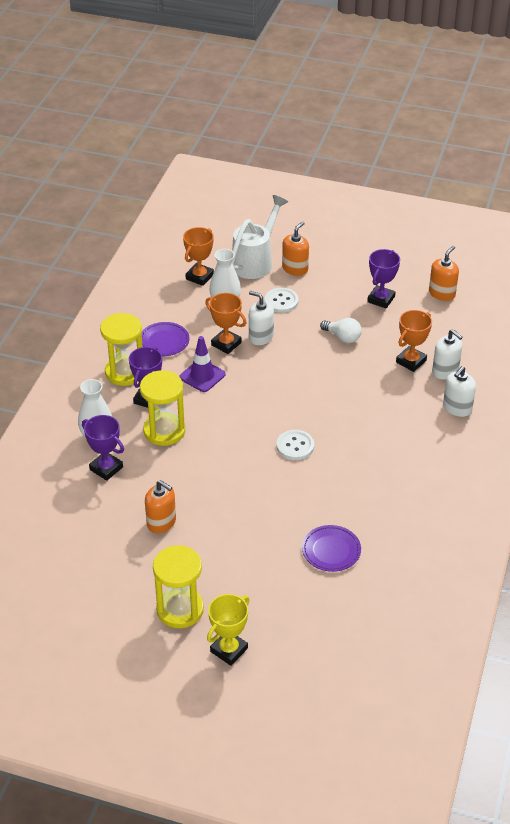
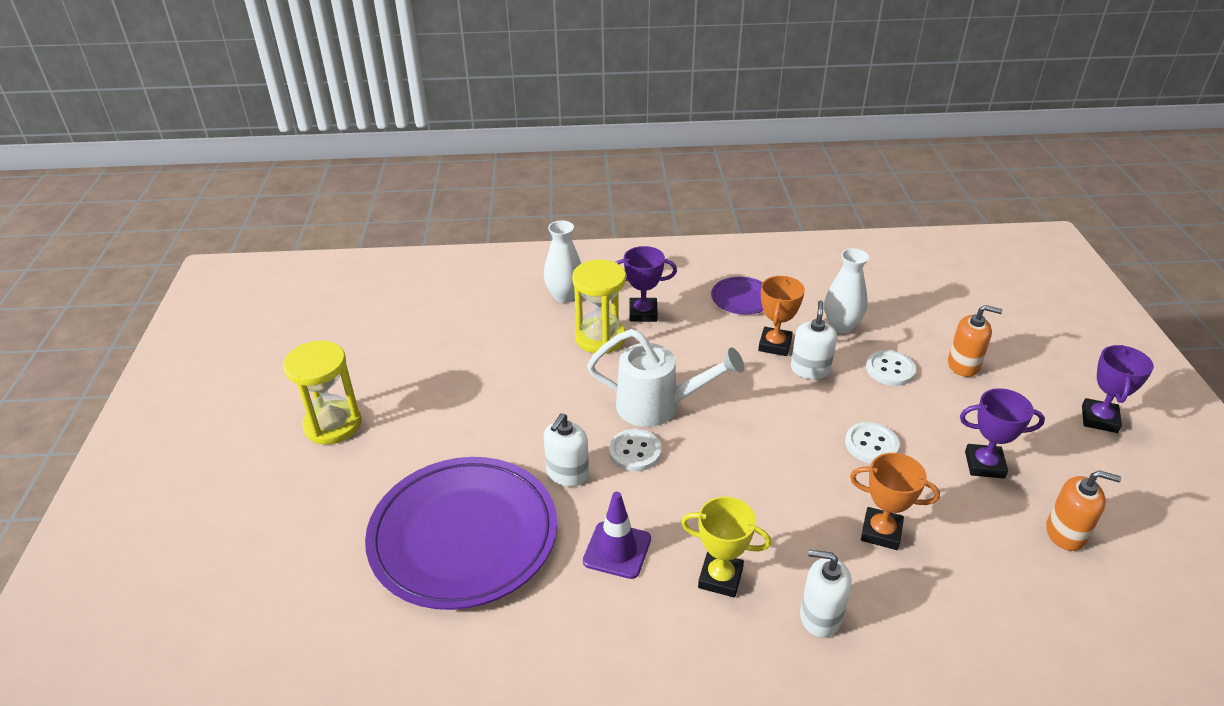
camera: 70 degrees right, 5 degrees down
purple trophy [82,415,124,481] -> purple trophy moved to [1082,345,1154,433]
yellow hourglass [100,313,143,386] -> none
orange soap dispenser [145,480,176,533] -> none
purple traffic cone [179,336,226,392] -> purple traffic cone moved to [583,492,651,579]
orange trophy [183,227,214,286] -> none
yellow trophy [207,594,250,666] -> yellow trophy moved to [681,497,771,598]
white watering can [232,195,288,279] -> white watering can moved to [587,329,744,427]
purple plate [302,525,361,572] -> purple plate [365,457,557,610], size x2.26
white light bulb [320,318,362,343] -> white button [845,422,900,463]
white soap dispenser [432,329,463,380] -> white soap dispenser moved to [544,413,589,486]

